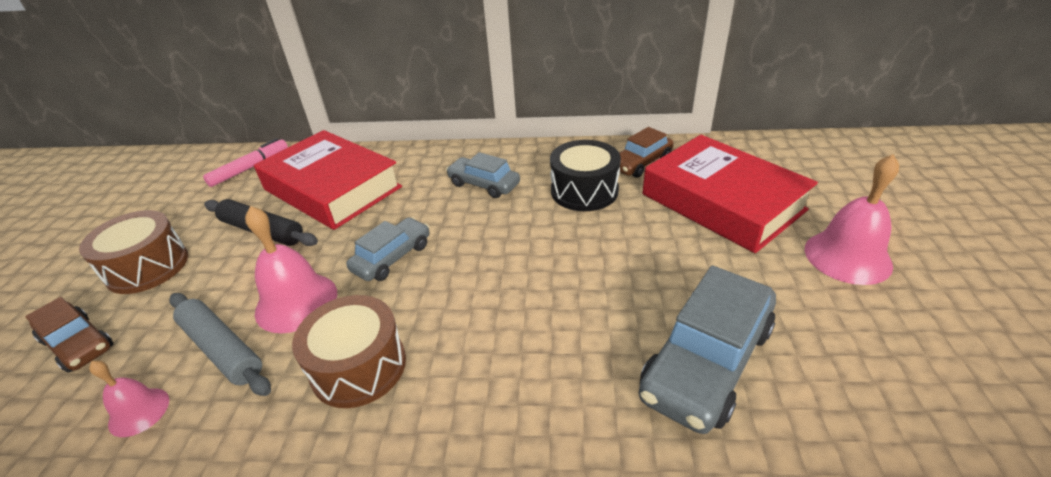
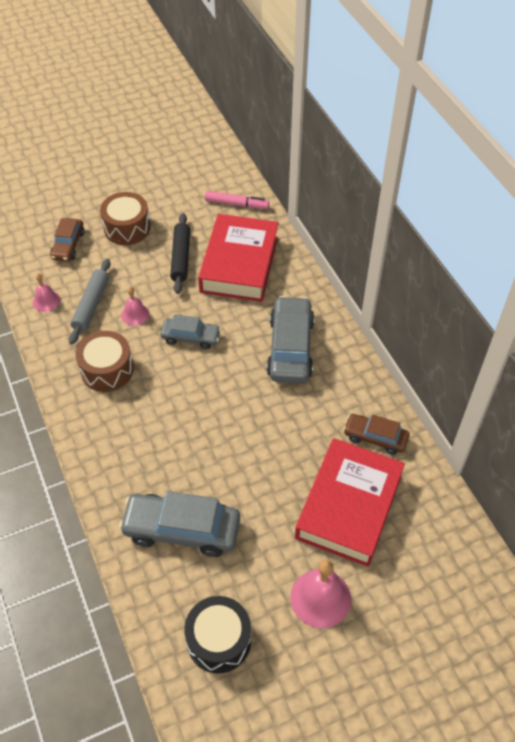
camera: 60 degrees right, 15 degrees up
pink bell [245,206,337,333] -> pink bell [121,287,149,326], size x0.57
grey car [446,152,520,198] -> grey car [267,296,315,383], size x1.69
black drum [550,140,621,211] -> black drum moved to [184,596,251,673]

